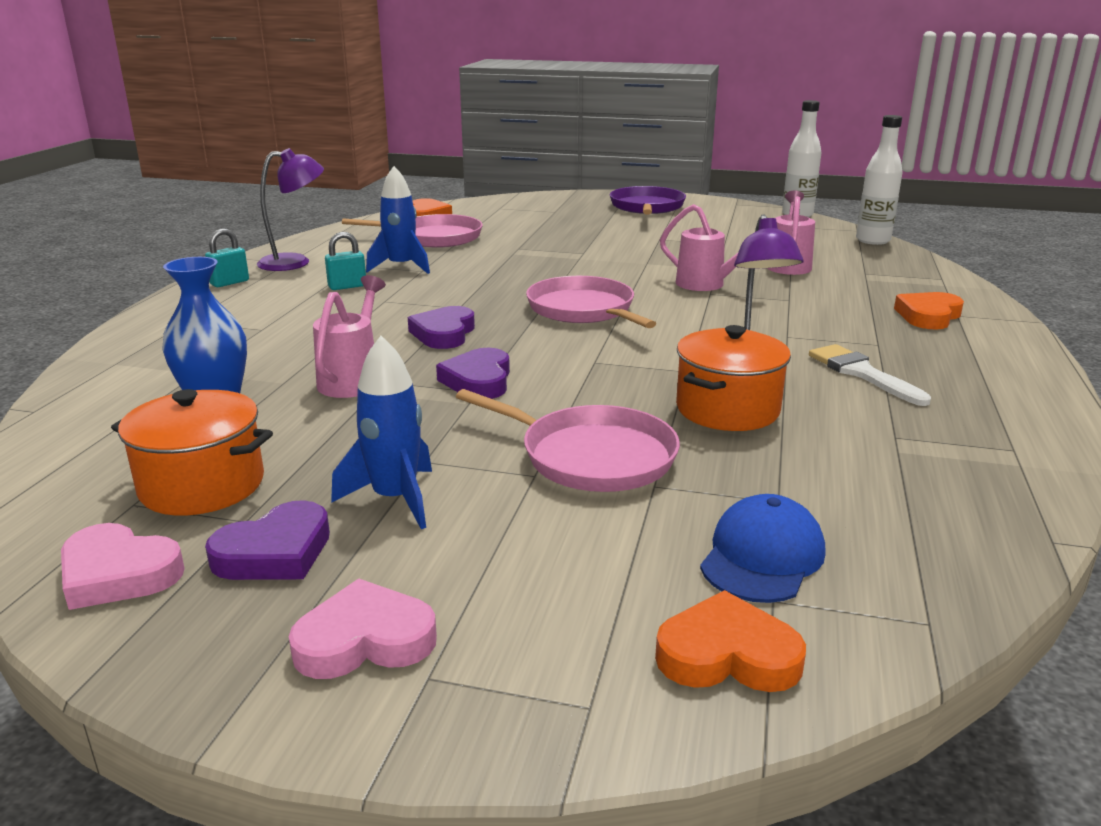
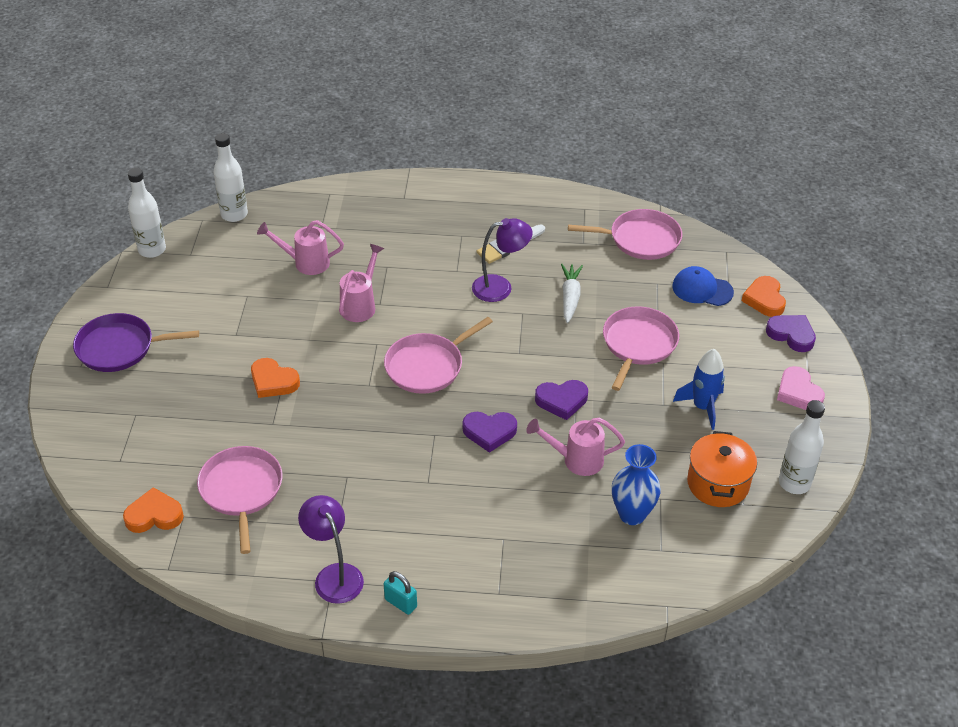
camera: 100 degrees left, 20 degrees up
pink heart [61,523,185,610] -> white bottle [779,400,825,494]
purple heart [205,500,330,580] -> purple heart moved to [766,315,816,352]
turquoise padlock [325,232,366,290] -> none
blue rocket [366,166,430,274] -> none
orange pot [676,325,791,431] -> white carrot [561,264,583,323]
orange heart [894,292,964,330] -> orange heart moved to [251,358,300,398]
none -> pink pan [568,209,682,260]

